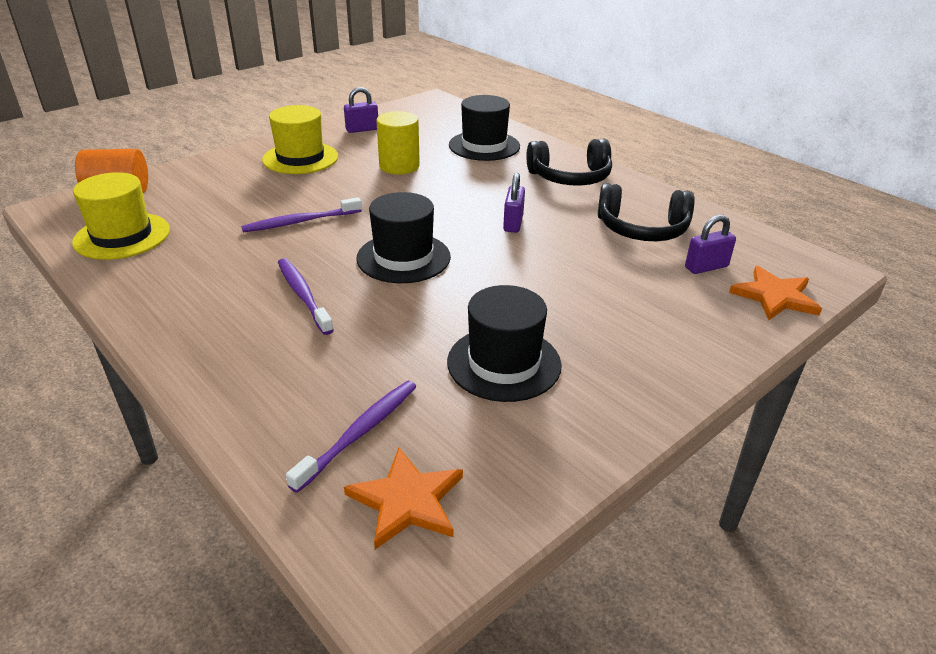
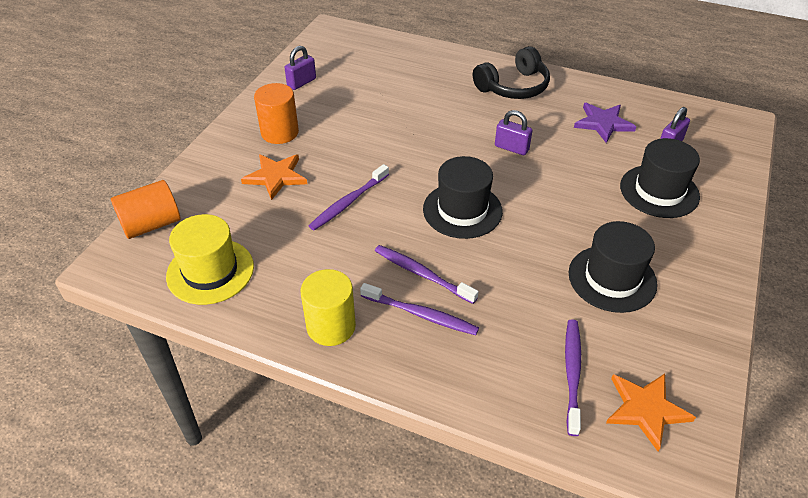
camera: 25 degrees left, 10 degrees up
yellow hat [262,105,338,174] -> orange cylinder [254,83,299,144]
yellow cylinder [376,111,420,175] -> yellow cylinder moved to [301,269,356,346]
black hat [449,95,520,161] -> black hat moved to [620,138,700,218]
purple padlock [503,172,525,233] -> purple padlock turned 45 degrees counterclockwise [495,110,533,155]
black headphones [598,183,695,241] -> purple star [574,103,636,143]
orange star [729,266,822,320] -> orange star moved to [241,154,307,200]
none -> purple toothbrush [360,283,479,335]

